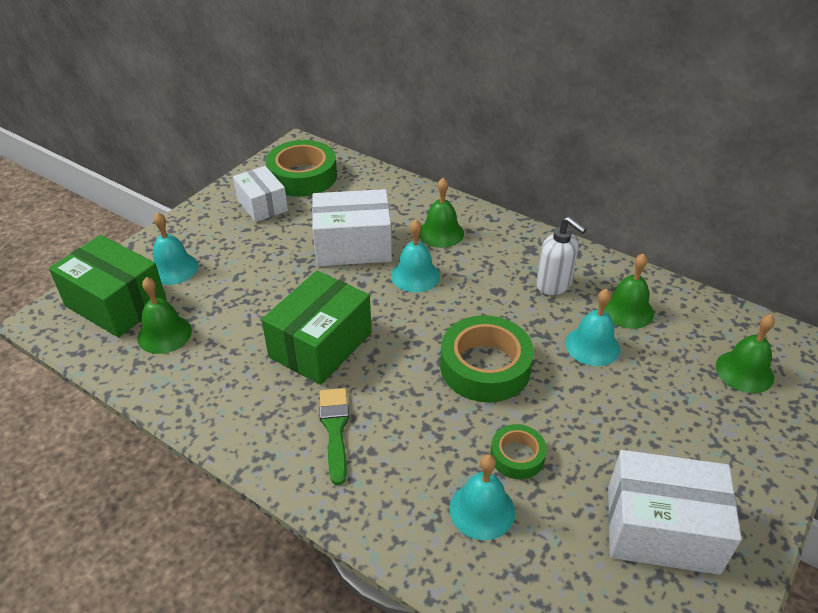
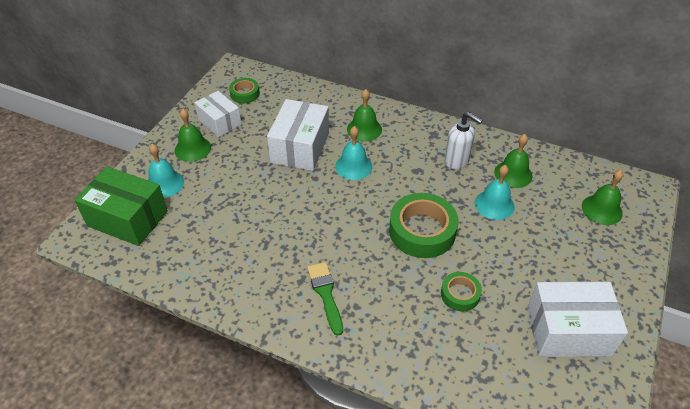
camera: 10 degrees left, 5 degrees up
green bell [137,277,192,354] -> green bell moved to [175,109,211,162]
green box [261,271,372,385] -> none
green tape [265,140,337,197] -> green tape [229,78,260,104], size x0.54
white box [312,189,392,266] -> white box turned 60 degrees counterclockwise [267,99,329,171]
turquoise bell [449,454,515,540] -> none

